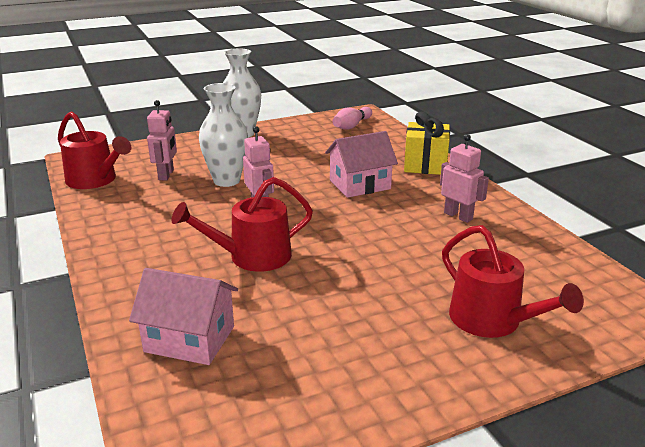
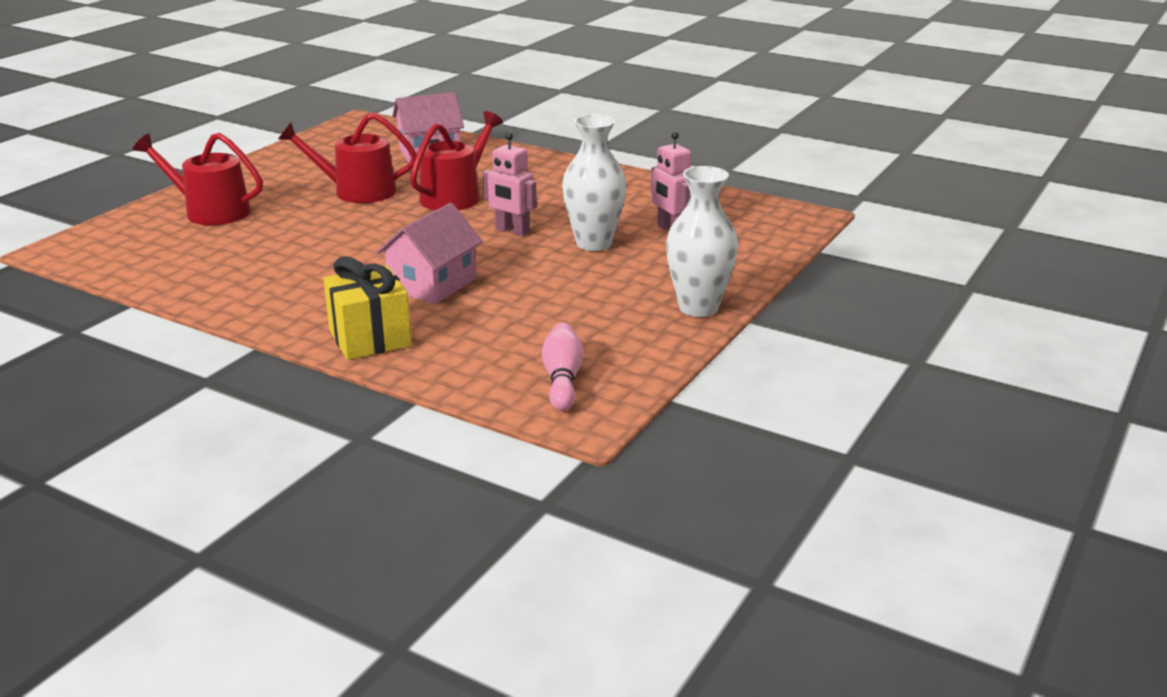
camera: 145 degrees right, 0 degrees up
red watering can [58,111,131,189] -> red watering can moved to [278,113,417,203]
pink robot [440,134,489,223] -> none

